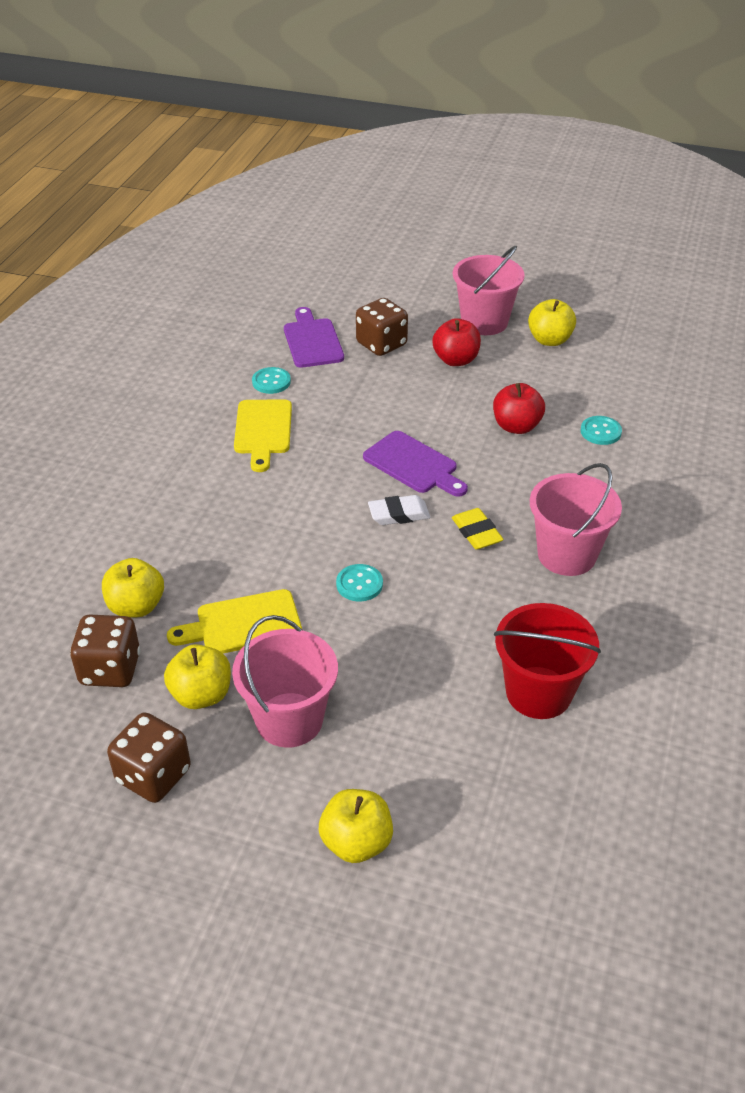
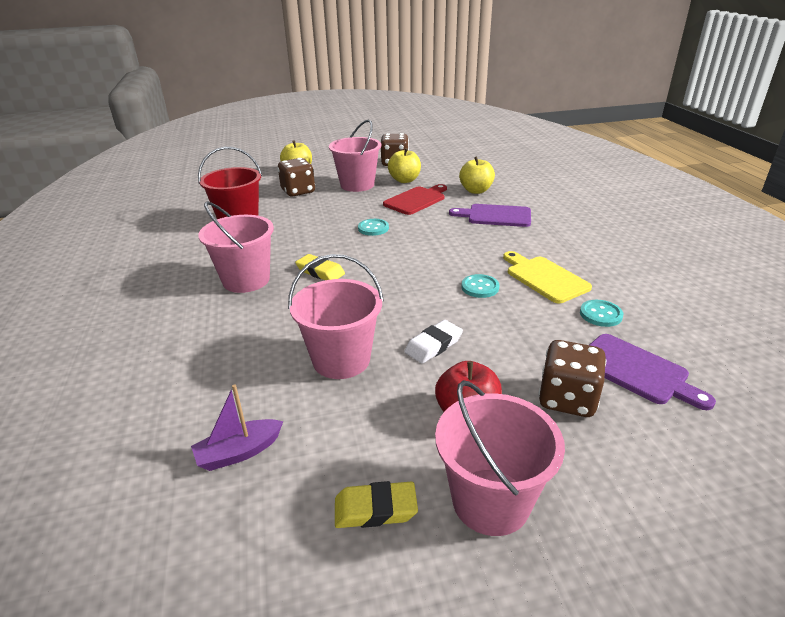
camera: 150 degrees right, 10 degrees down
brown dice [70,614,140,687] -> brown dice moved to [278,158,315,196]
yellow cutting board [167,589,302,653] -> red cutting board [383,184,447,215]
purple cutting board [363,431,468,497] -> purple cutting board moved to [449,204,531,227]
white eraser [368,495,430,525] -> white eraser moved to [404,320,463,364]
red apple [493,383,545,434] -> pink bucket [288,254,384,379]
yellow apple [528,299,576,346] -> yellow eraser [335,481,418,528]
turquoise button [580,416,622,445] -> turquoise button moved to [461,274,499,298]
none -> purple boat [191,384,283,471]

